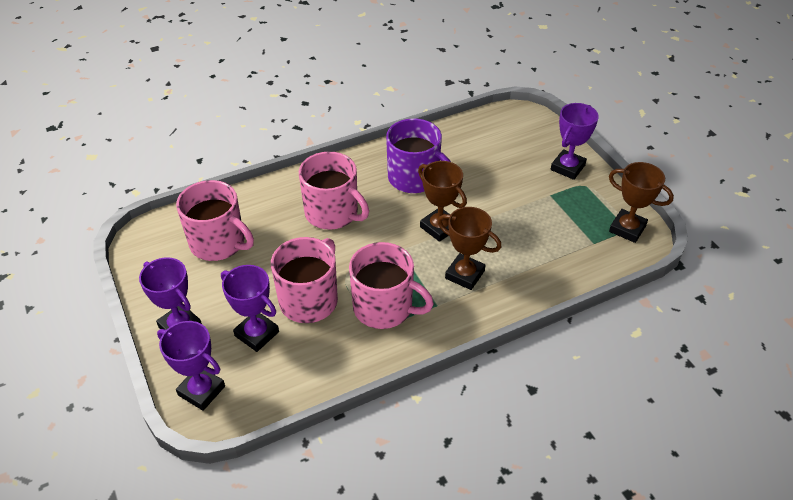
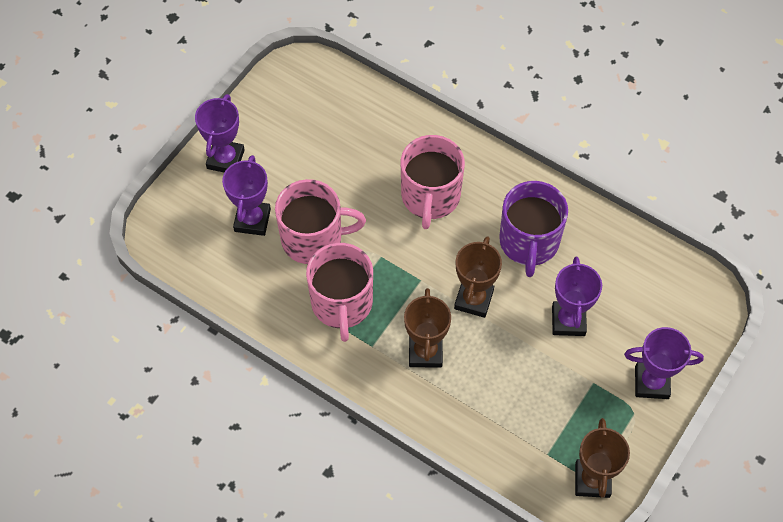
camera: 60 degrees right, 15 degrees up
purple trophy [157,321,225,411] -> purple trophy moved to [552,257,602,336]
pink mug [176,180,254,261] -> none

